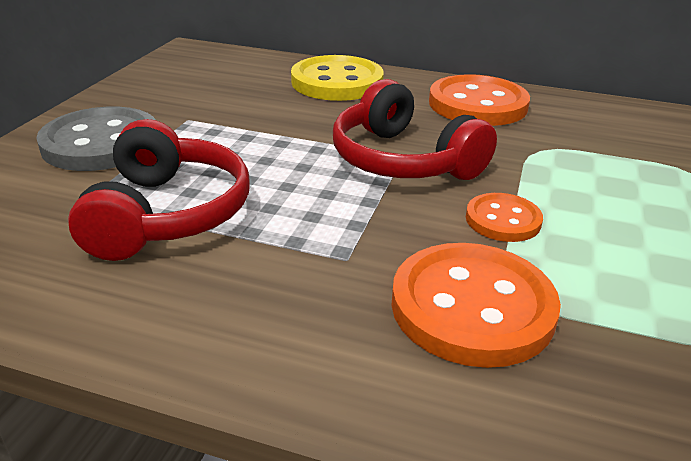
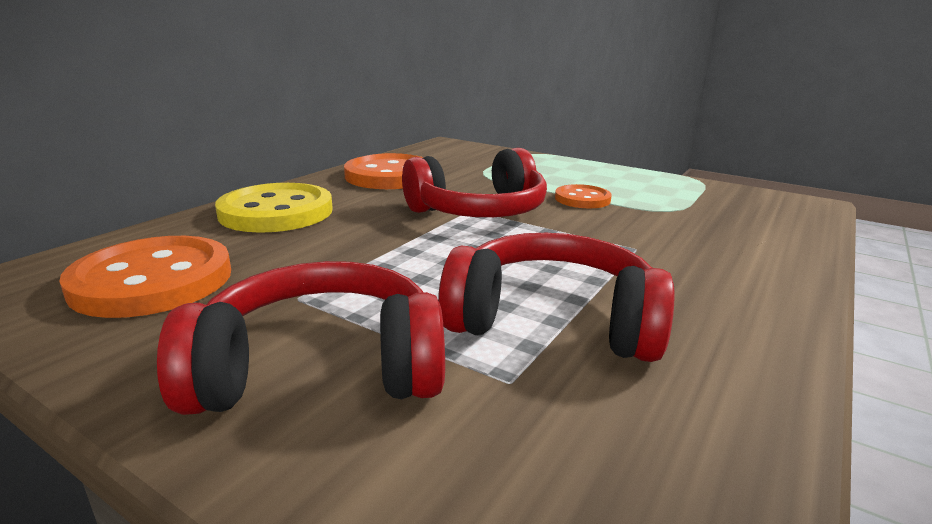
camera: 75 degrees left, 10 degrees down
grey button [36,107,155,171] -> red headphones [157,261,445,415]
orange button [391,243,561,368] -> orange button moved to [59,236,231,318]

